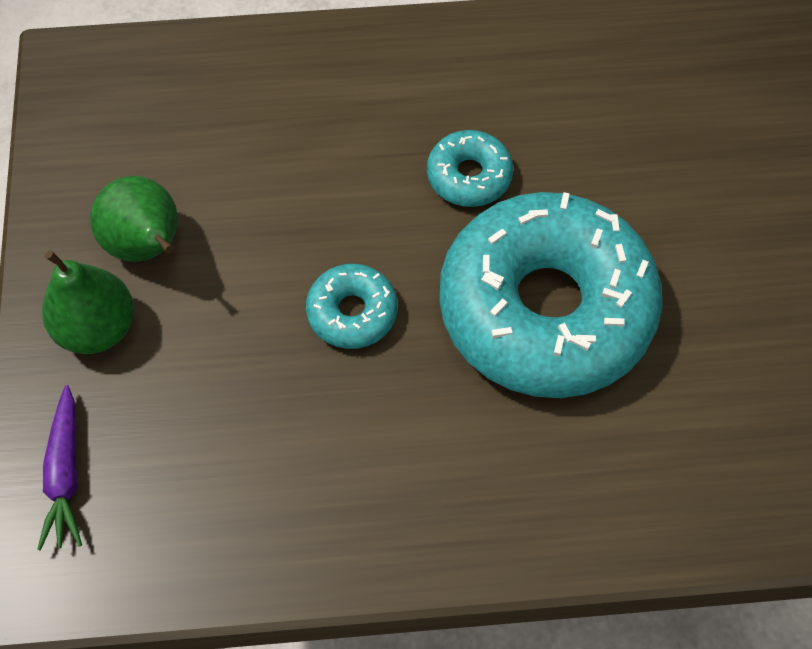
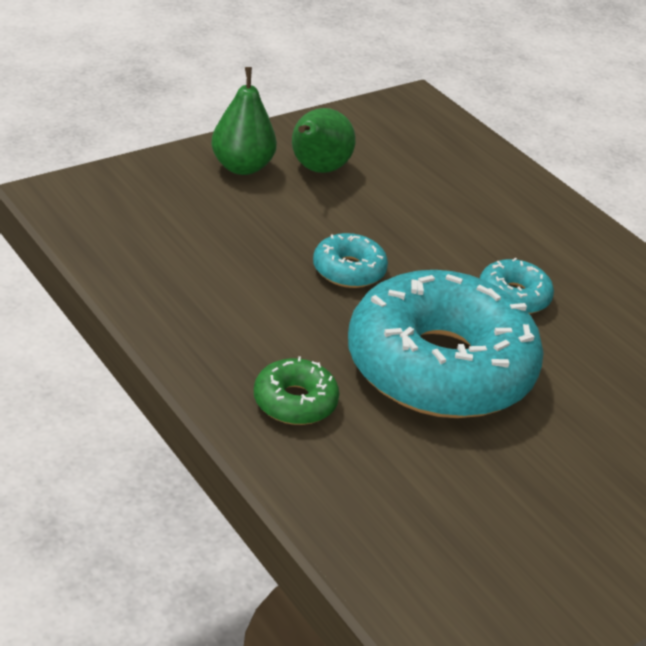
camera: 55 degrees right, 25 degrees down
purple carrot [37,385,82,551] -> none
none -> green donut [254,356,339,425]

